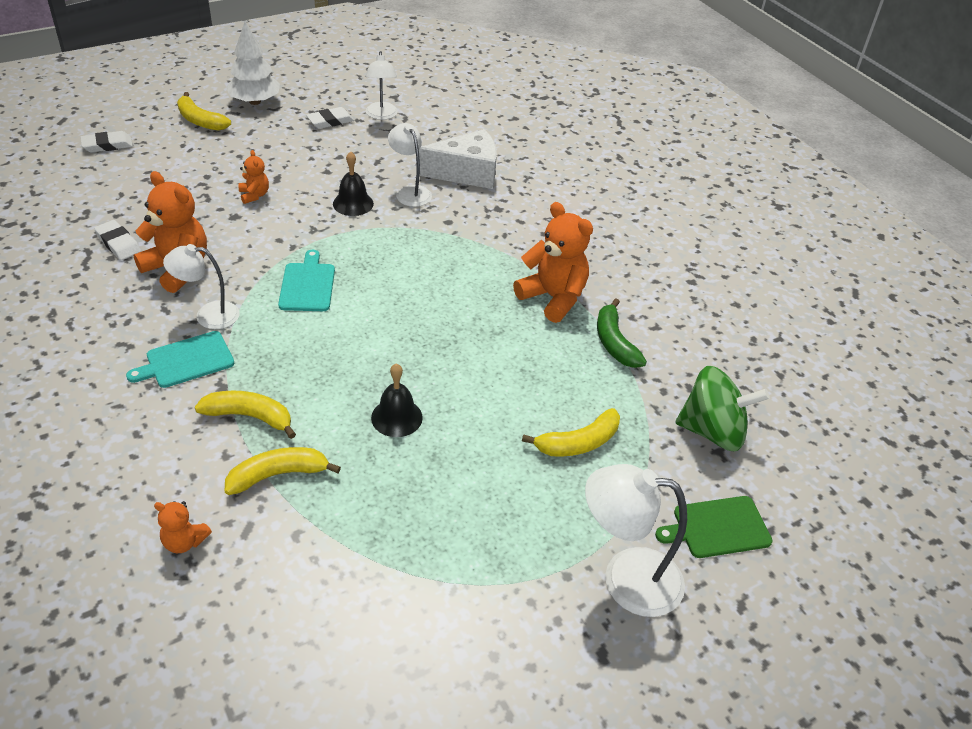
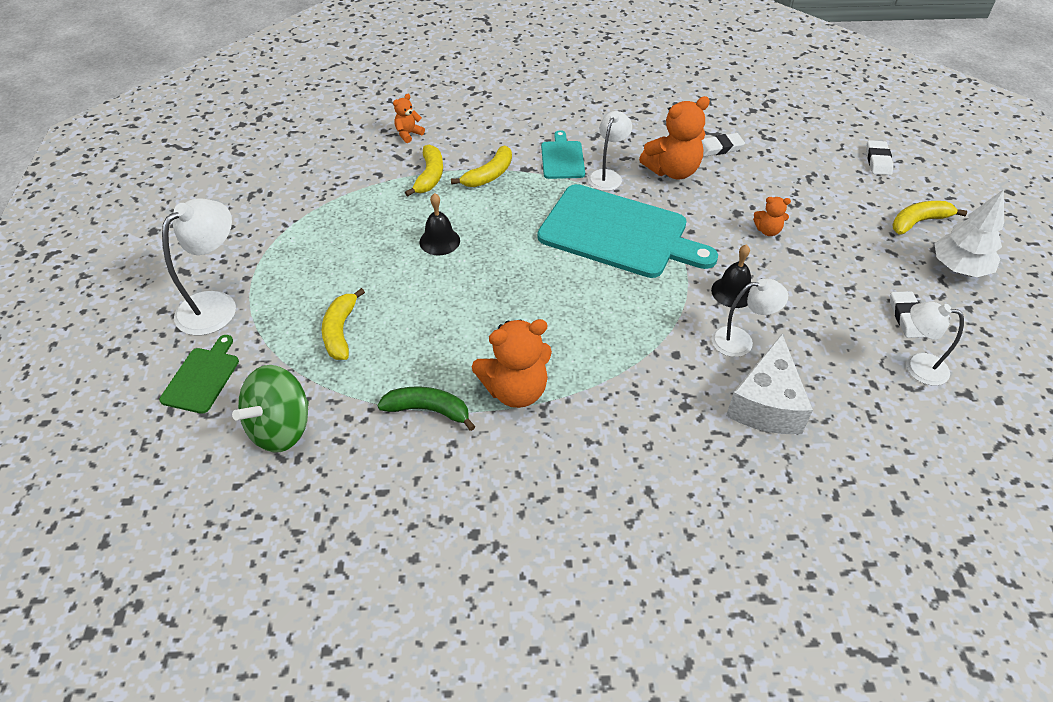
camera: 120 degrees right, 5 degrees up
turquoise cutting board [278,250,335,311] -> turquoise cutting board [537,184,718,278], size x2.10

